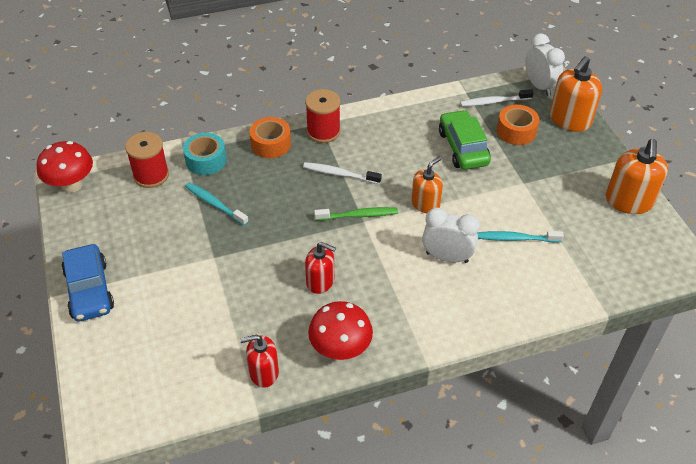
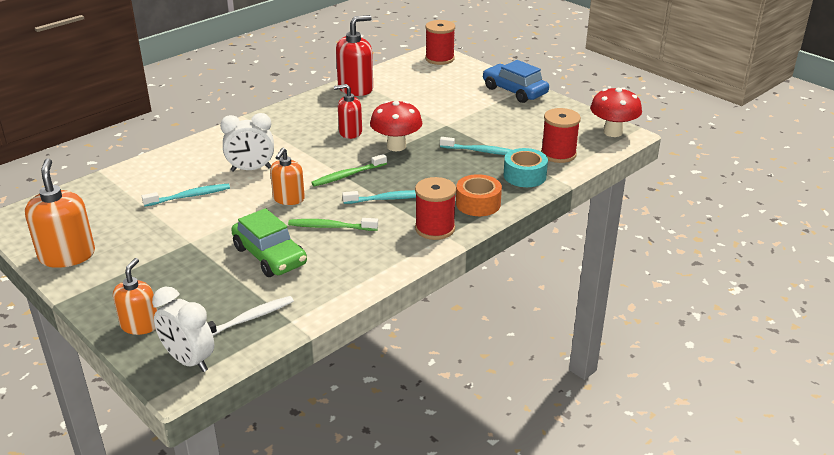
camera: 155 degrees right, 15 degrees down
red soap dispenser [240,335,279,388] -> red soap dispenser [336,15,373,96], size x1.54
white toothbrush [303,162,382,184] -> turquoise toothbrush [342,190,416,204]
red mushroom [308,301,373,360] -> red mushroom moved to [370,101,422,151]
orange tape [497,105,540,145] -> none
orange soap dispenser [550,56,602,132] -> orange soap dispenser [113,258,157,335], size x0.65
none -> green toothbrush [288,218,378,231]
none -> red spool [425,20,455,65]

